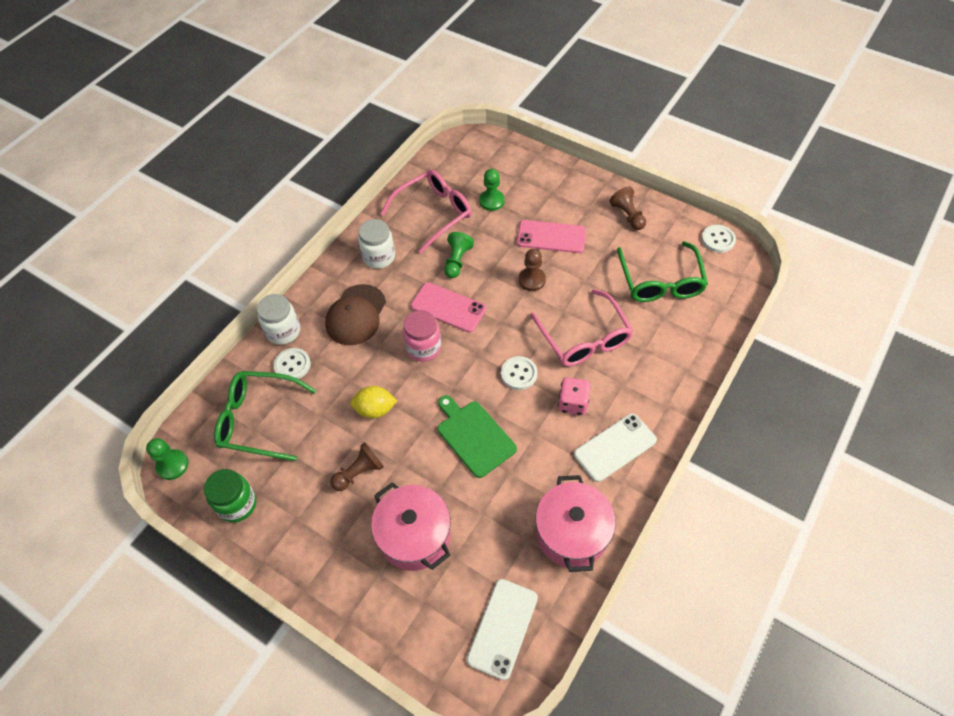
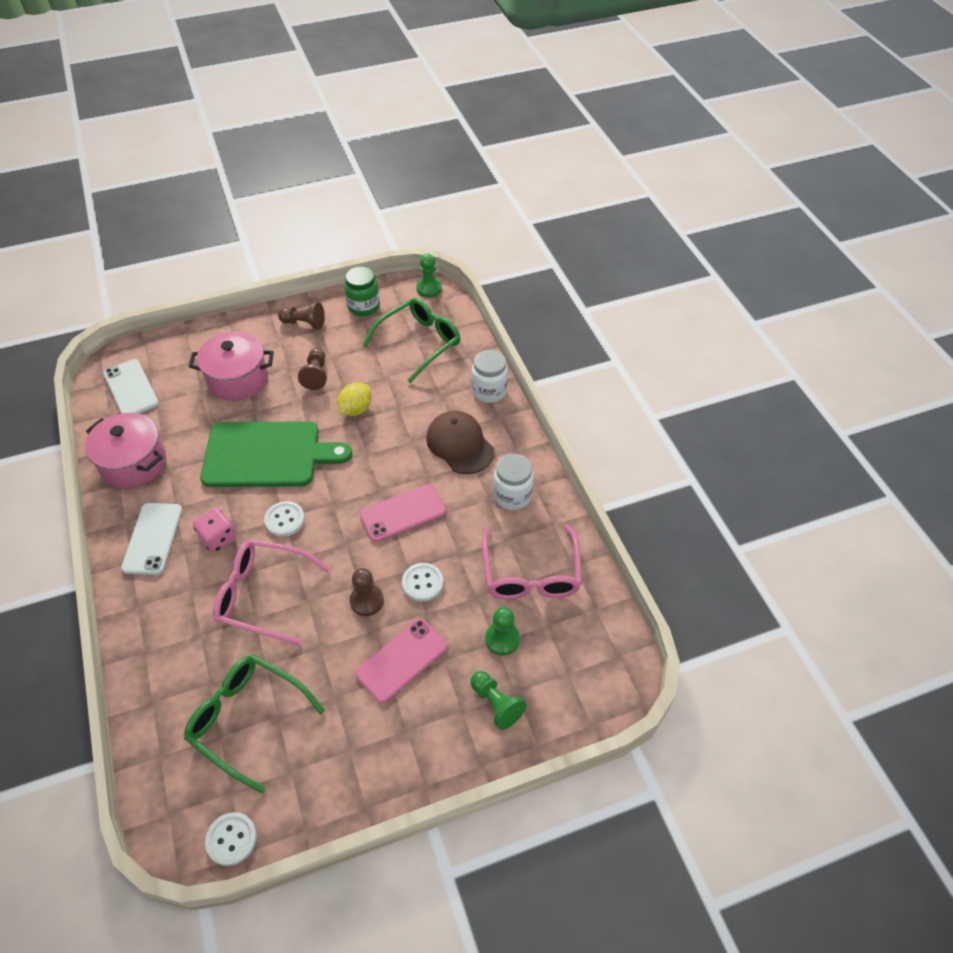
camera: 125 degrees right, 5 degrees down
white button [273,348,311,381] -> white button moved to [402,563,443,602]
pink jar [403,310,441,362] -> none
green cutting board [437,395,517,478] -> green cutting board [200,421,352,487], size x1.57
green pawn [444,232,474,278] -> green pawn moved to [471,671,526,730]
brown pawn [609,187,646,230] -> brown pawn moved to [278,302,325,329]

